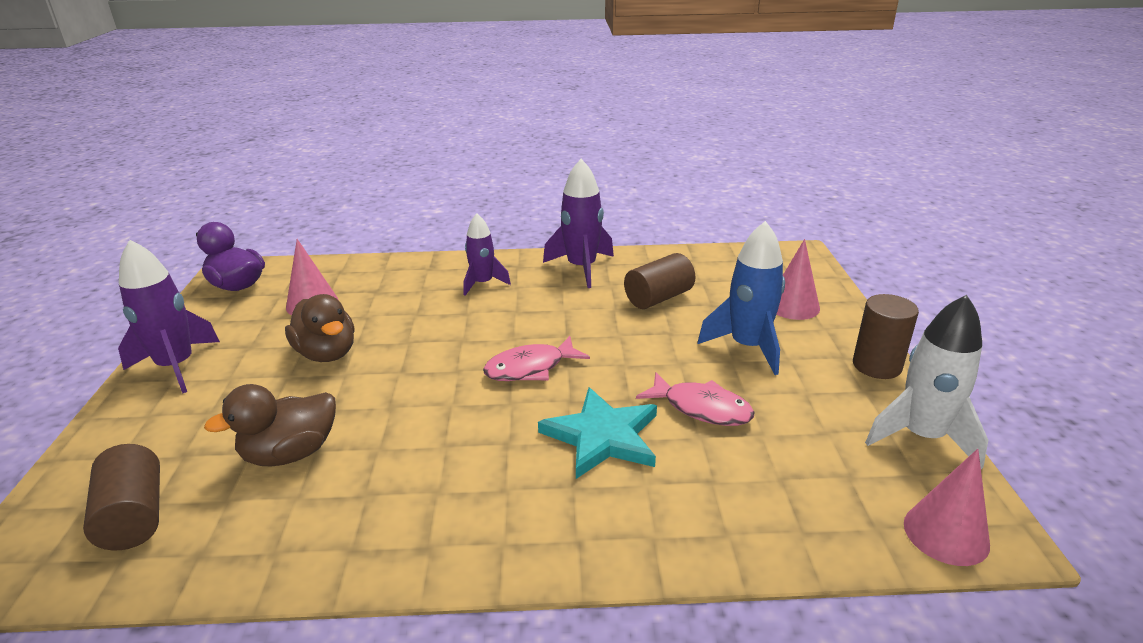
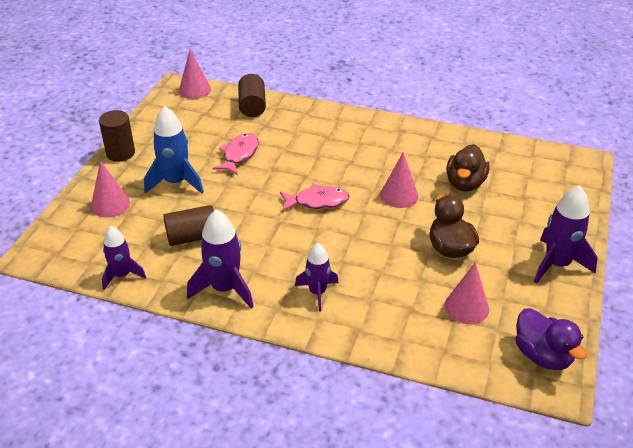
camera: 160 degrees left, 10 degrees up
brown cylinder [83,444,160,550] -> brown cylinder moved to [238,74,266,117]
brown duck [204,384,336,467] -> brown duck turned 120 degrees clockwise [446,144,490,191]
turquoise star [538,387,657,479] -> none
pink fish [636,372,754,426] -> pink fish turned 60 degrees clockwise [212,133,259,175]
white rocket [865,295,988,469] -> none
none -> purple rocket [102,226,146,290]
none -> pink cone [380,152,418,208]

